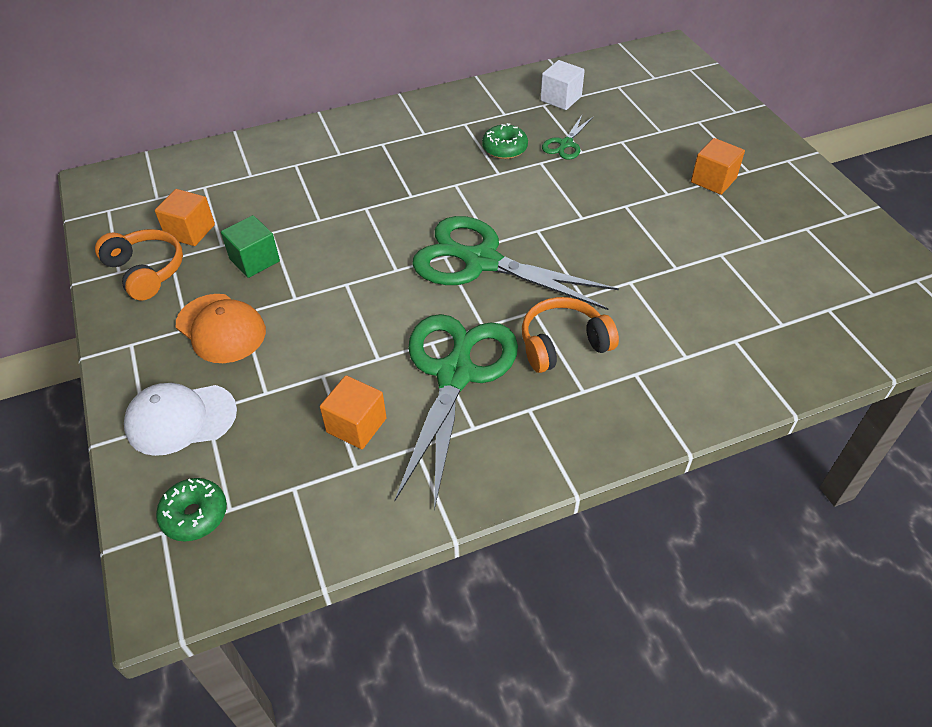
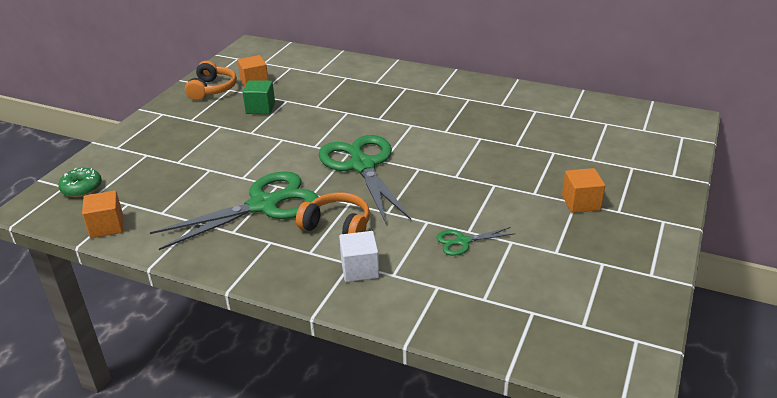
camera: 45 degrees right, 15 degrees down
white cap [124,383,237,456] -> none
orange cap [176,294,266,363] -> none
orange cube [320,375,387,449] -> orange cube moved to [82,191,123,238]
green donut [482,123,528,159] -> none
white cube [540,60,585,110] -> white cube moved to [339,231,379,282]
green scissors [542,115,593,160] -> green scissors moved to [436,227,515,256]

